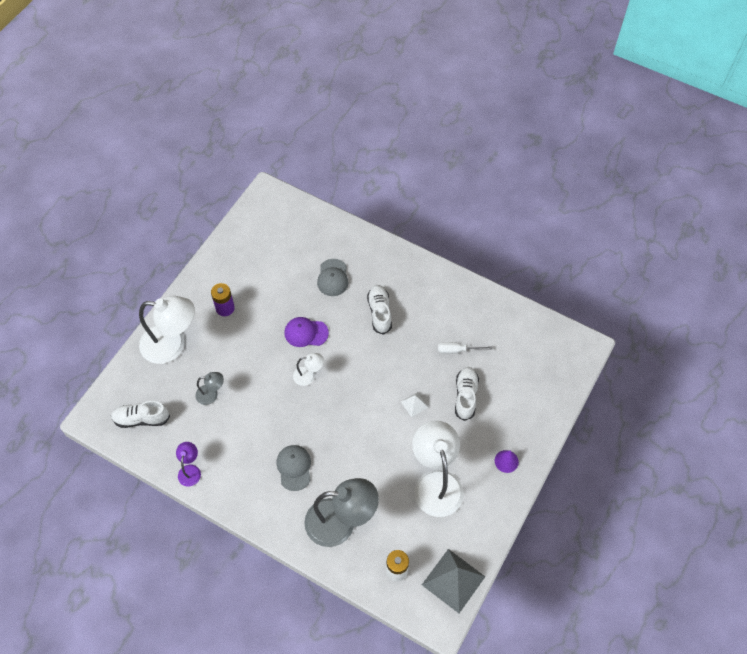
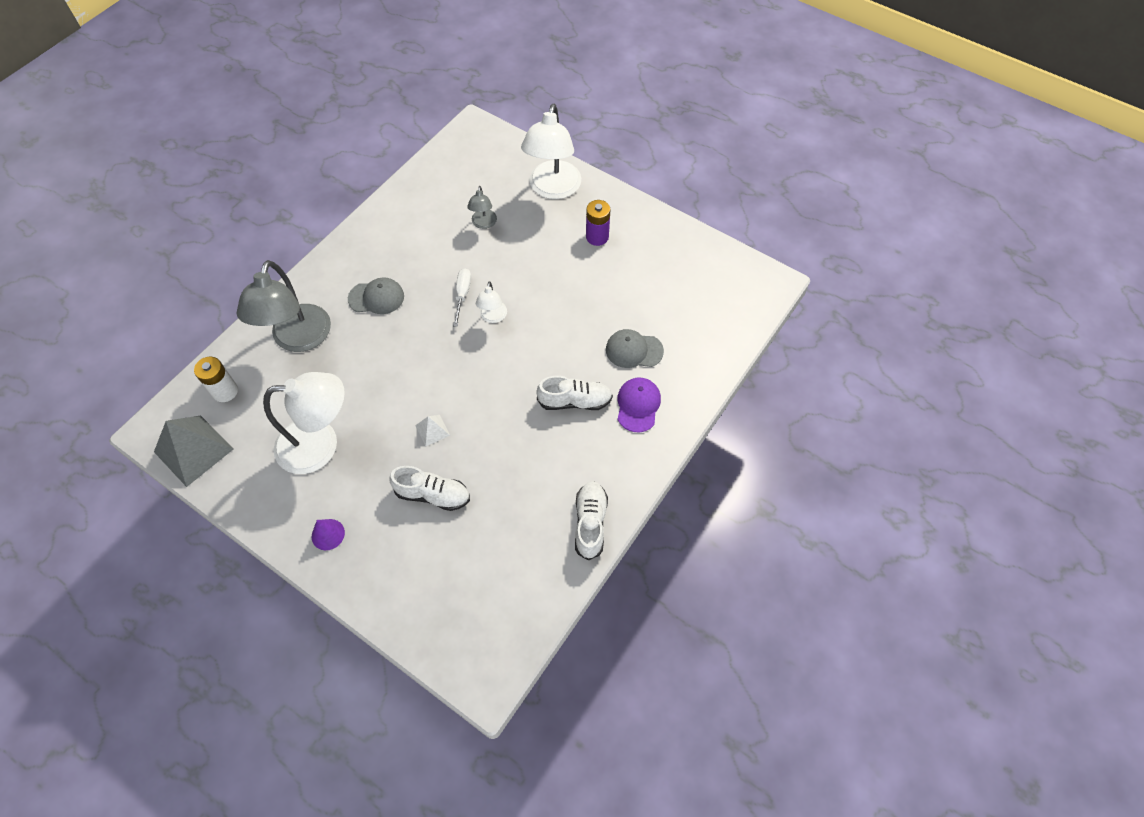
camera: 95 degrees right, 0 degrees up
white shoe [111,401,170,428] -> white shoe moved to [575,481,608,561]
purple lamp [176,442,201,486] -> none
purple cap [285,317,329,347] -> purple cap moved to [617,378,661,432]
white screwdriver [438,342,492,354] -> white screwdriver moved to [453,268,471,327]

